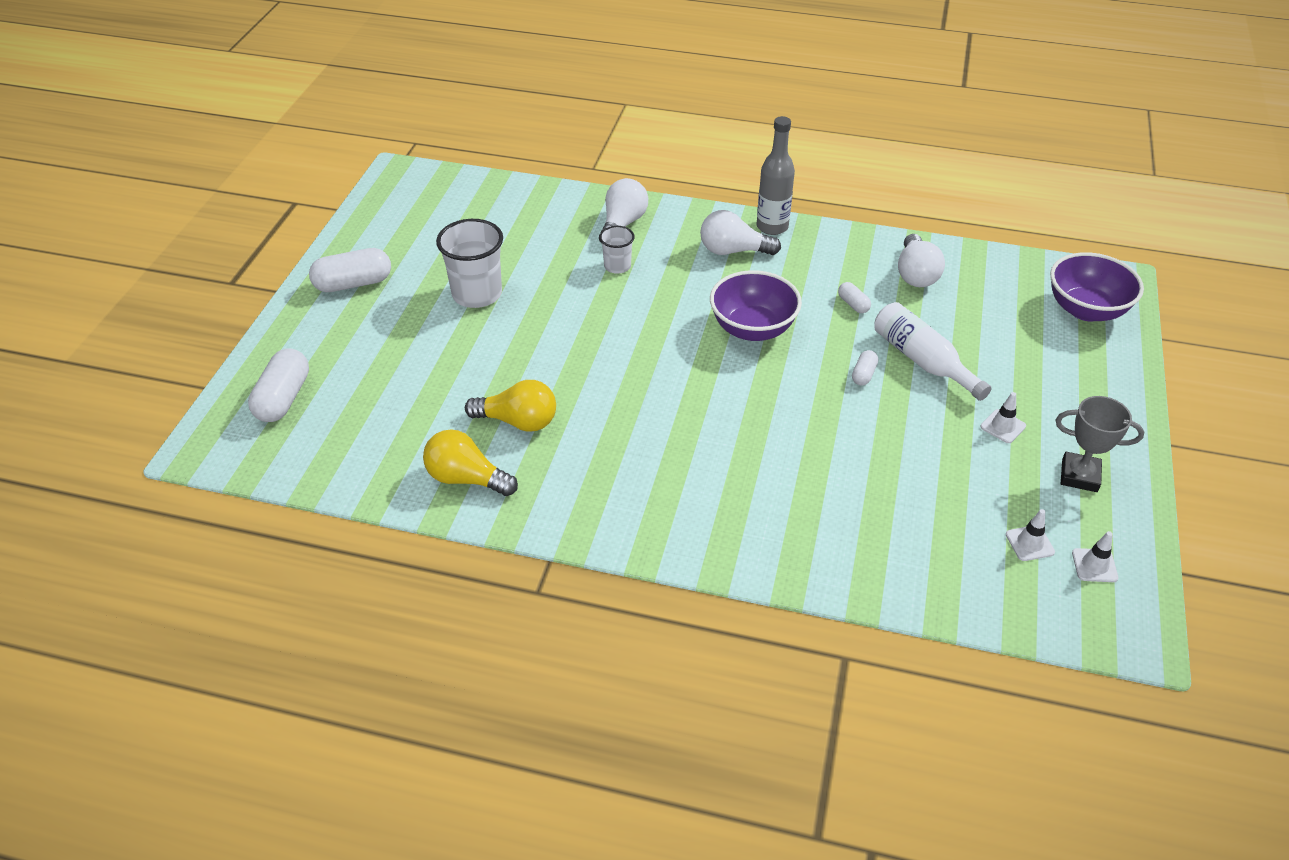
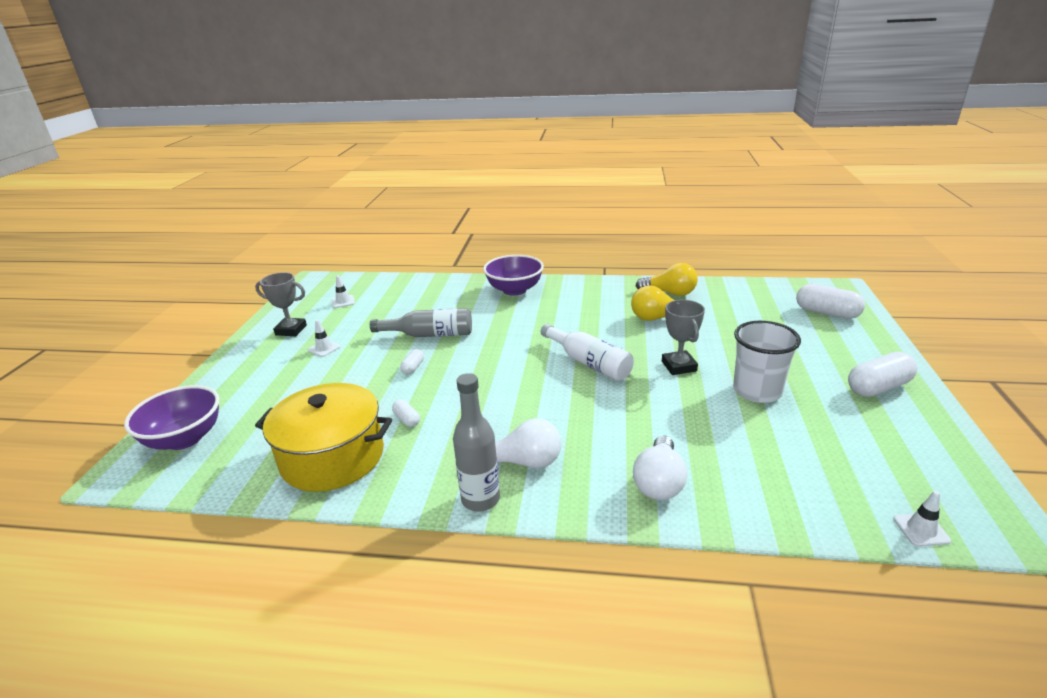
camera: 175 degrees right, 15 degrees down
white capsule [248,349,309,422] -> white capsule turned 60 degrees counterclockwise [796,284,865,319]
white cup [599,226,635,274] -> none
purple bowl [710,270,802,341] -> purple bowl moved to [483,255,544,296]
white bottle [874,302,992,401] -> white bottle moved to [541,324,634,381]
white light bulb [898,234,945,287] -> yellow pot [255,383,392,492]
white traffic cone [1072,531,1119,582] -> white traffic cone moved to [893,491,951,547]
none -> grey bottle [370,308,472,337]
none -> grey trophy [662,300,705,375]

